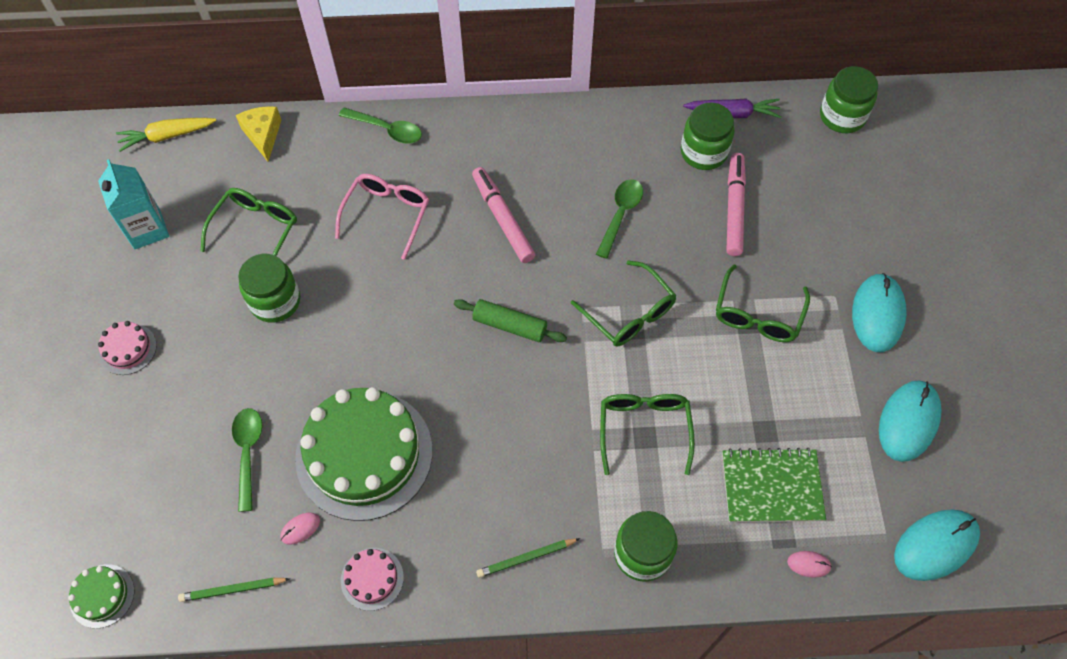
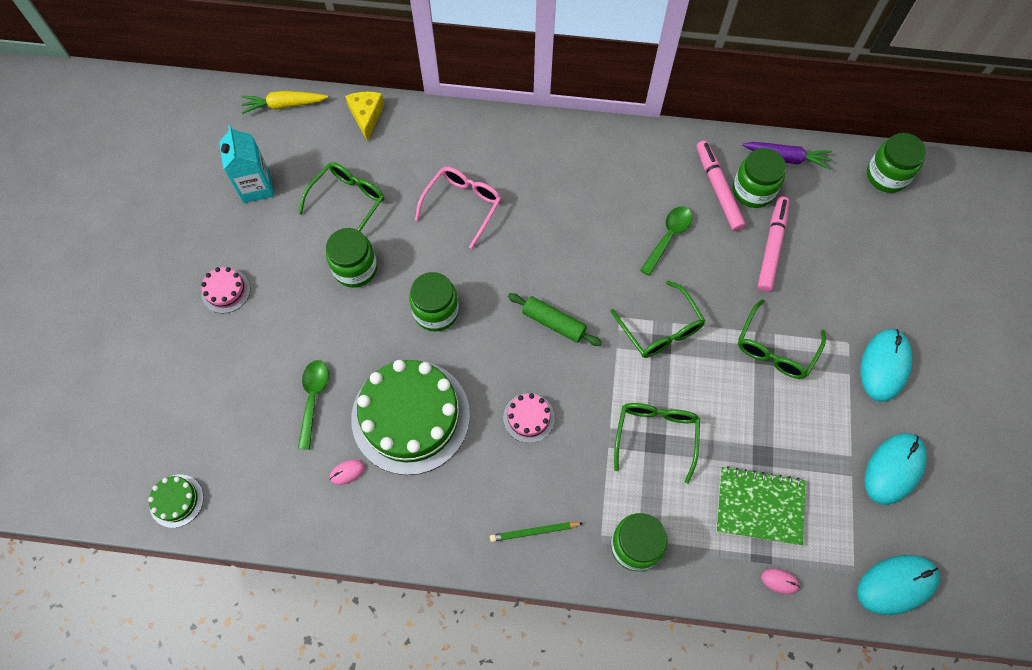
camera: 10 degrees right, 5 degrees up
green pencil [178,577,289,602] -> none
green spoon [339,107,422,144] -> none
pink cake [341,548,404,611] -> pink cake moved to [503,393,555,443]
pink marker [472,167,535,263] -> pink marker moved to [696,140,746,231]
none -> green jar [409,272,459,332]

